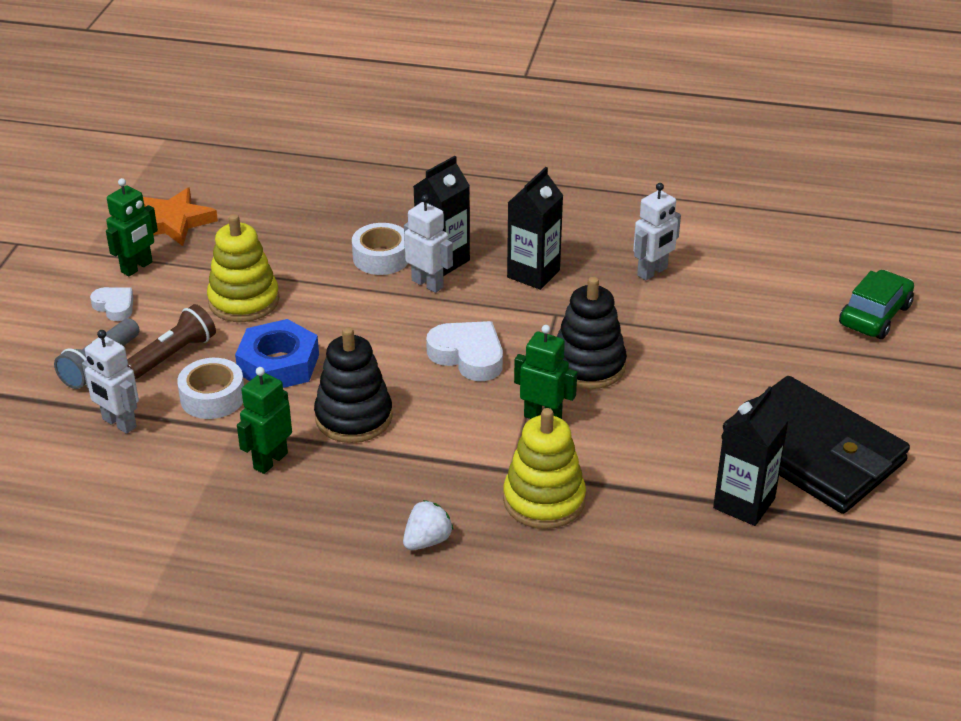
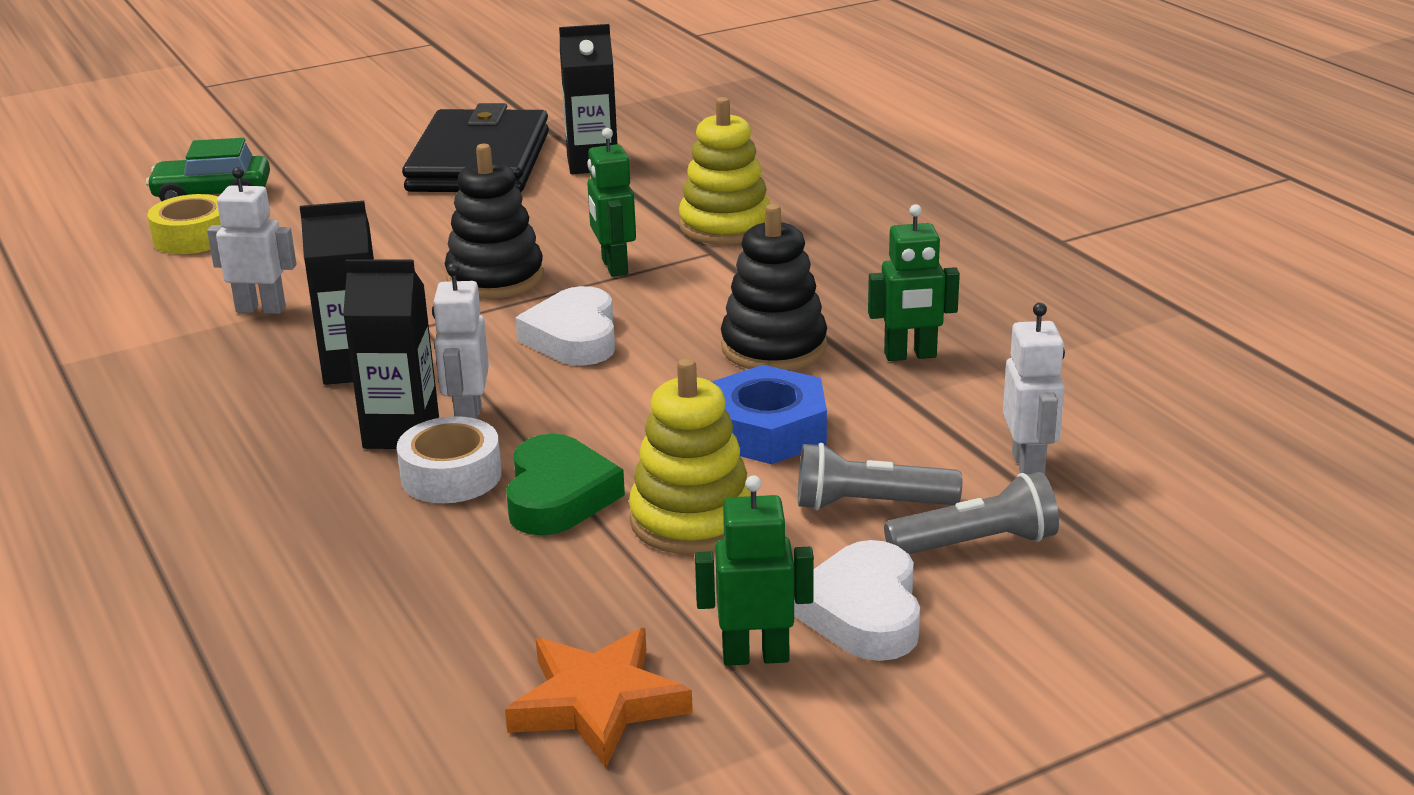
camera: 130 degrees left, 10 degrees down
white heart [90,287,133,321] -> white heart [794,540,920,661], size x1.66
brown flashlight [127,304,216,379] -> grey flashlight [798,443,962,510]
white tape [177,358,244,419] -> none
white strawberry [403,500,453,550] -> none
none -> yellow tape [147,194,221,254]
none -> green heart [506,434,625,535]

